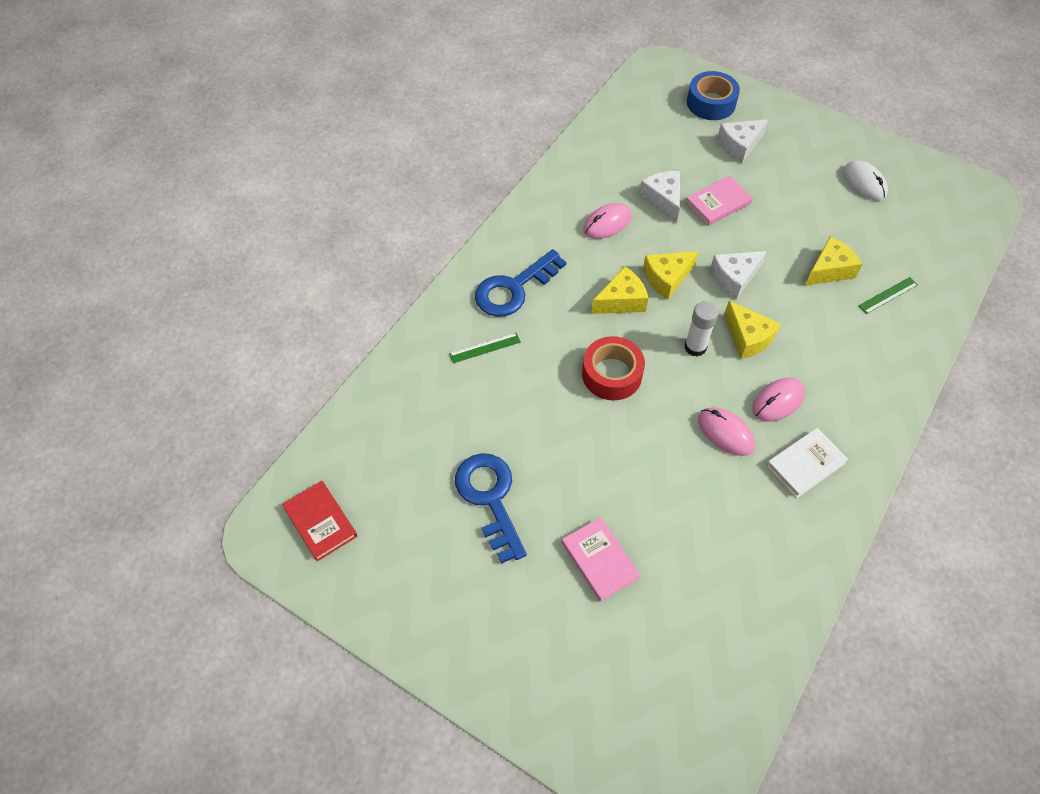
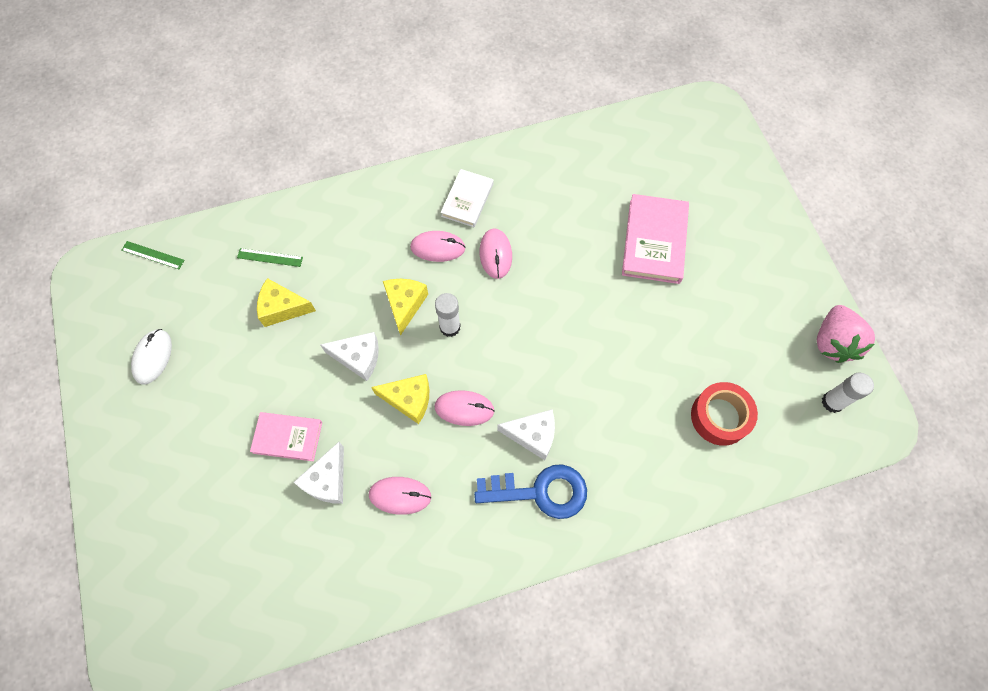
camera: 140 degrees left, 10 degrees up
red book [282,481,357,561] -> white glue stick [822,373,874,413]
green ruler [449,333,521,363] -> green ruler moved to [122,241,185,269]
blue key [455,453,527,564] -> none
pink book [562,517,640,601] -> pink book [622,194,689,284], size x1.56
red tape [582,336,645,400] -> red tape moved to [691,382,758,446]
yellow cheese [591,266,648,314] -> pink mouse [434,390,494,426]
blue tape [687,71,740,120] -> none
white cheese [717,119,768,163] -> white cheese moved to [497,409,555,460]
white book [766,428,848,498] -> white book turned 75 degrees counterclockwise [440,169,494,227]
none -> pink strawberry [817,305,875,363]

